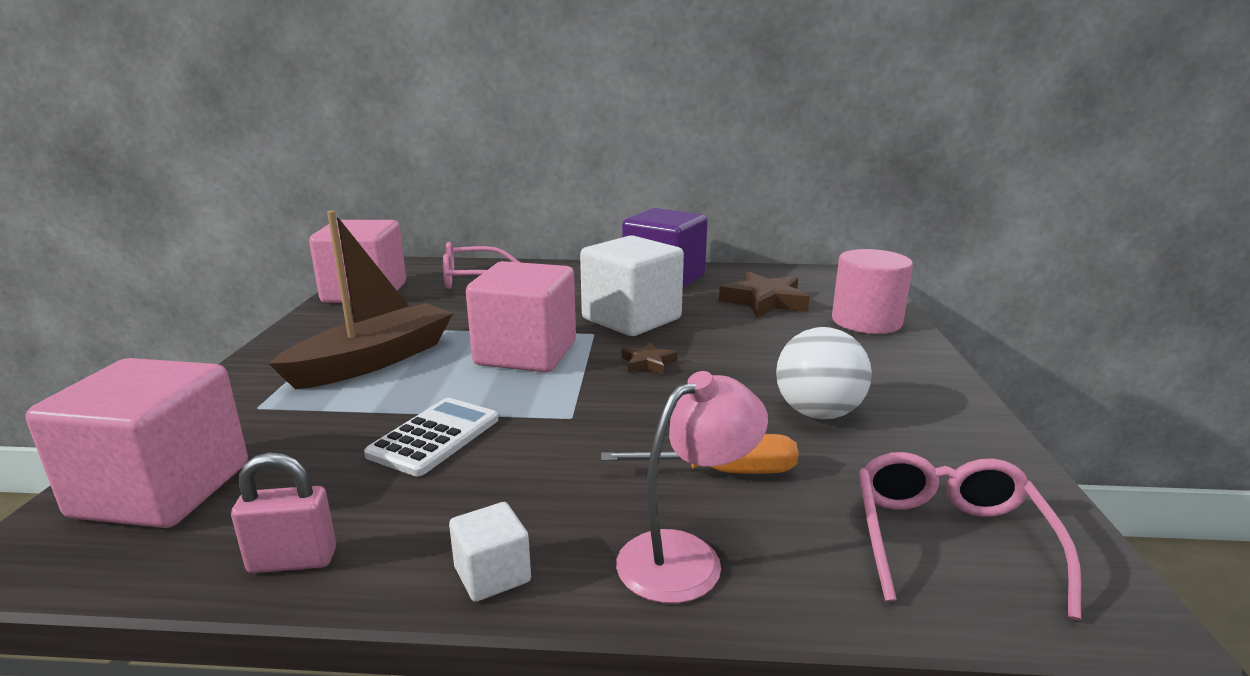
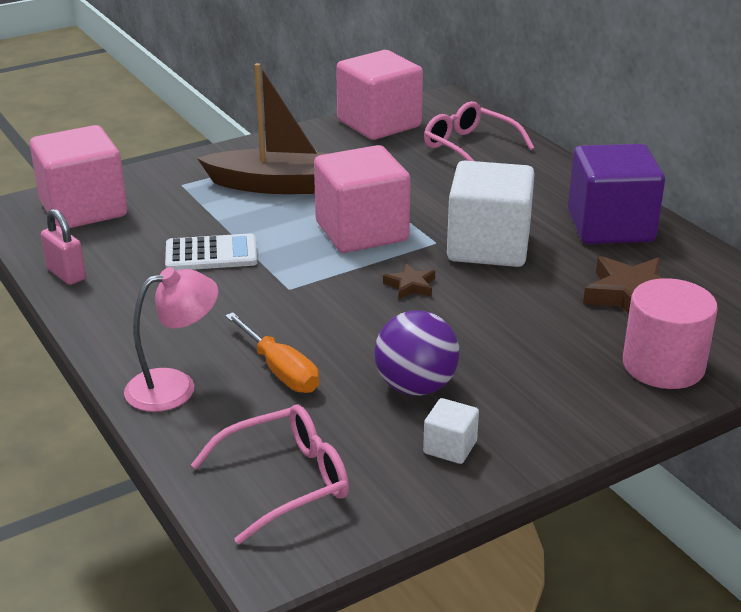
camera: 55 degrees right, 10 degrees up
white cube [449,502,531,602] -> white cube moved to [423,398,479,464]
pink lamp [616,371,768,603] -> pink lamp turned 45 degrees counterclockwise [124,267,219,412]
white ball [776,327,872,419] -> purple ball [374,310,460,395]

